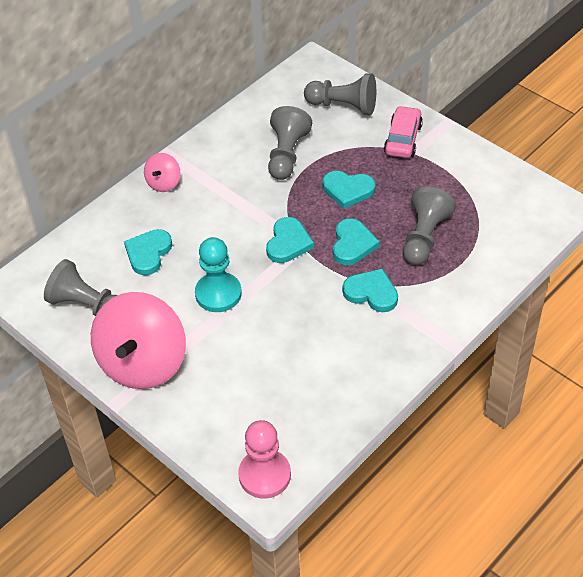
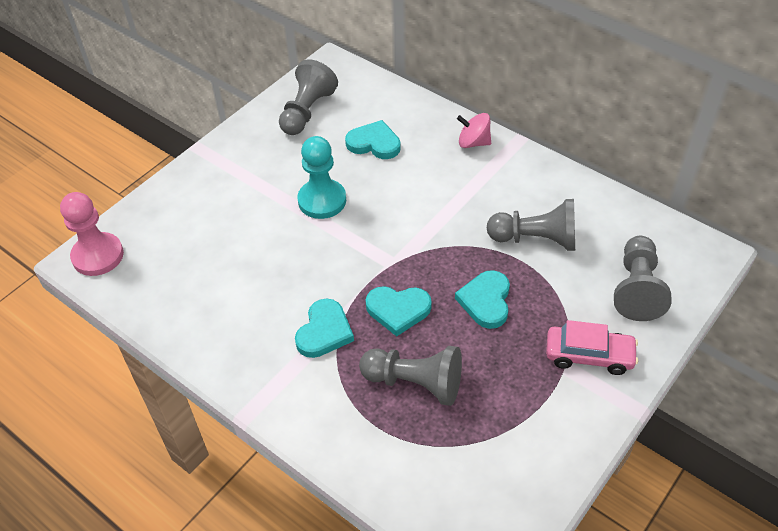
camera: 85 degrees right, 0 degrees up
pink spinning top [91,292,186,389] -> none
turquoise heart [266,217,314,263] -> none

